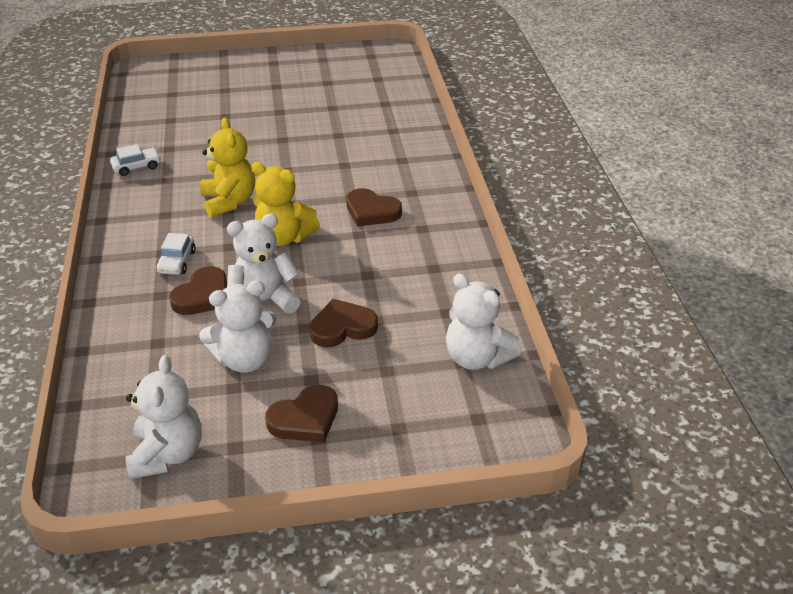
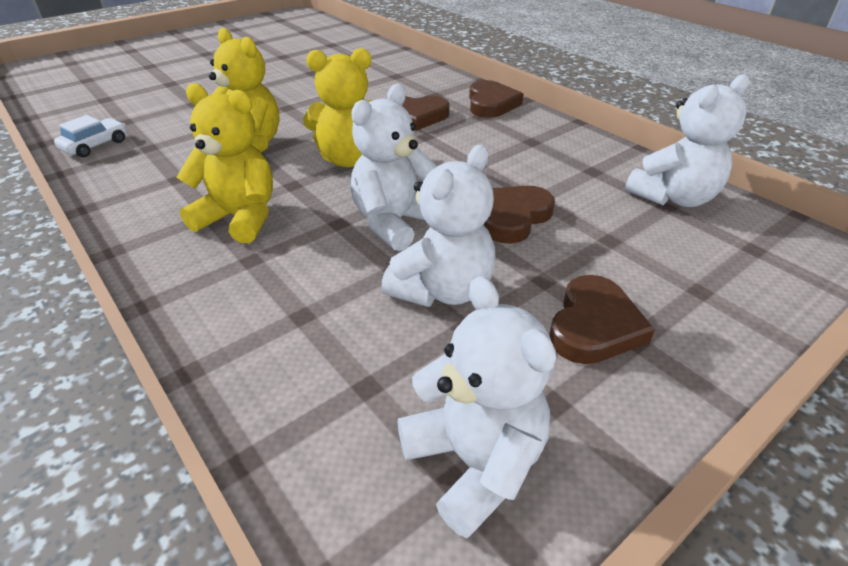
camera: 30 degrees left, 0 degrees up
white car [156,233,196,275] -> yellow teddy bear [177,83,273,243]
brown heart [169,266,227,315] -> brown heart moved to [469,80,523,118]
white teddy bear [446,273,521,370] -> white teddy bear turned 45 degrees counterclockwise [625,74,749,207]

